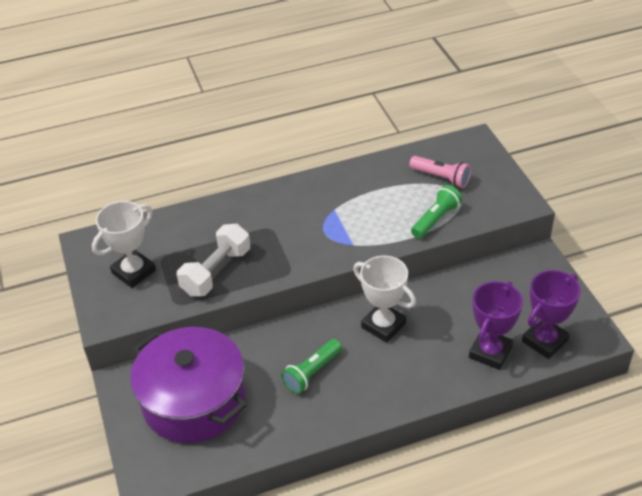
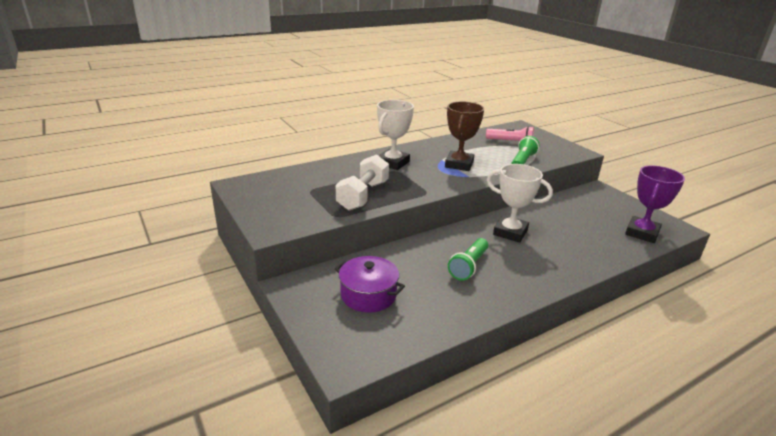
camera: 15 degrees left, 15 degrees down
white trophy [92,201,156,288] -> white trophy moved to [377,100,414,170]
purple pot [130,327,247,443] -> purple pot [335,256,405,313], size x0.55
purple trophy [469,281,523,370] -> none
none -> brown trophy [445,102,484,171]

